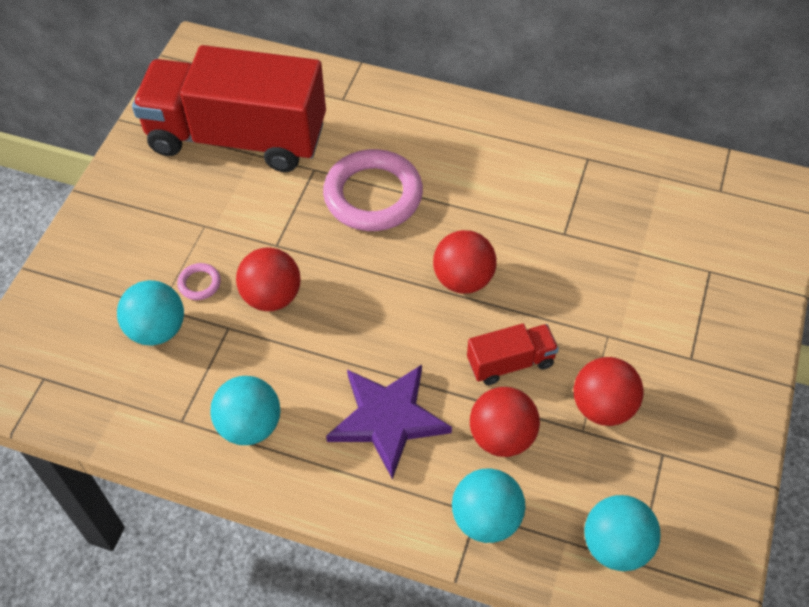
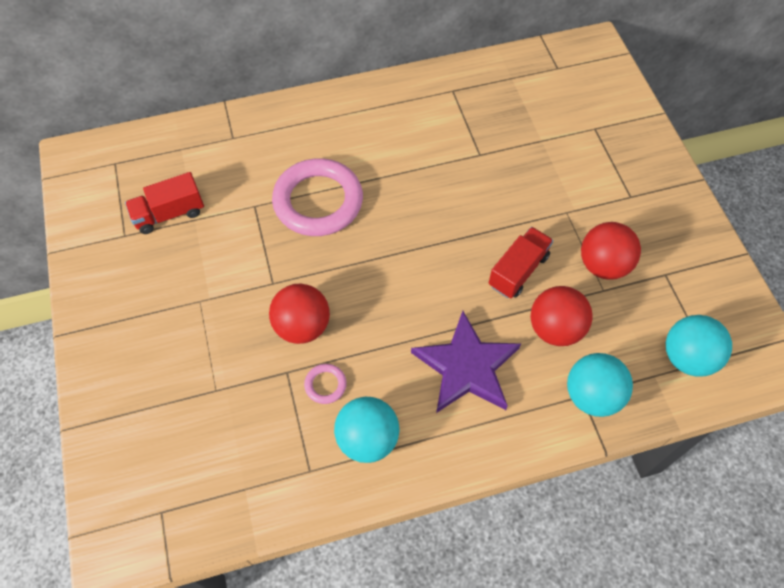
camera: 35 degrees left, 5 degrees up
turquoise ball [117,280,184,346] -> none
red truck [132,45,326,172] -> red truck [125,172,204,234], size x0.42
pink ring [177,263,221,300] -> pink ring moved to [304,364,347,404]
red ball [433,230,497,294] -> none

